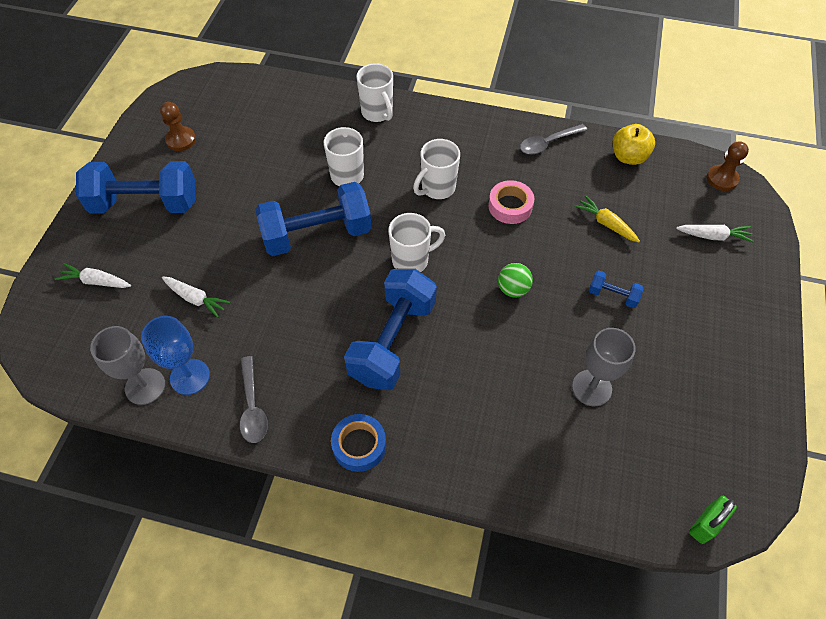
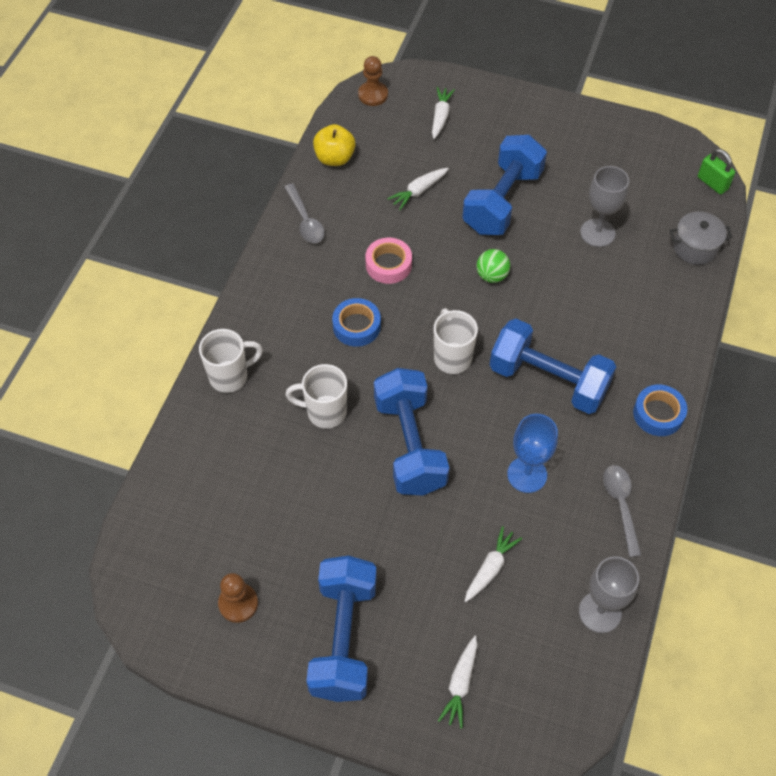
camera: 85 degrees left, 0 degrees up
blue goblet [141,316,210,395] -> blue goblet moved to [507,414,558,493]
grey spoon [240,356,268,443] -> grey spoon turned 90 degrees counterclockwise [603,465,642,557]
white mug [413,139,460,199] -> blue tape [332,298,381,347]
yellow carrot [574,195,640,242] -> white carrot [387,168,449,210]
blue dumbbell [589,270,643,308] -> blue dumbbell [462,135,547,235], size x2.27
none -> grey pot [670,212,732,265]

